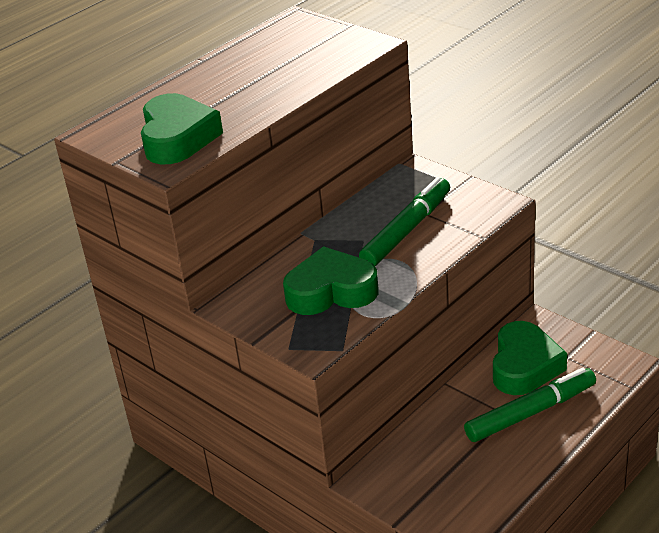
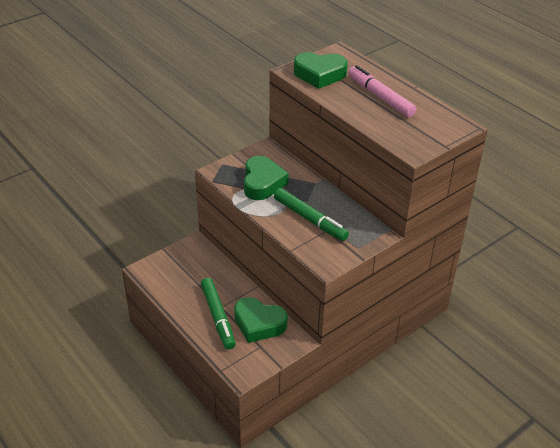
camera: 95 degrees right, 5 degrees up
none -> pink marker [348,65,417,117]

